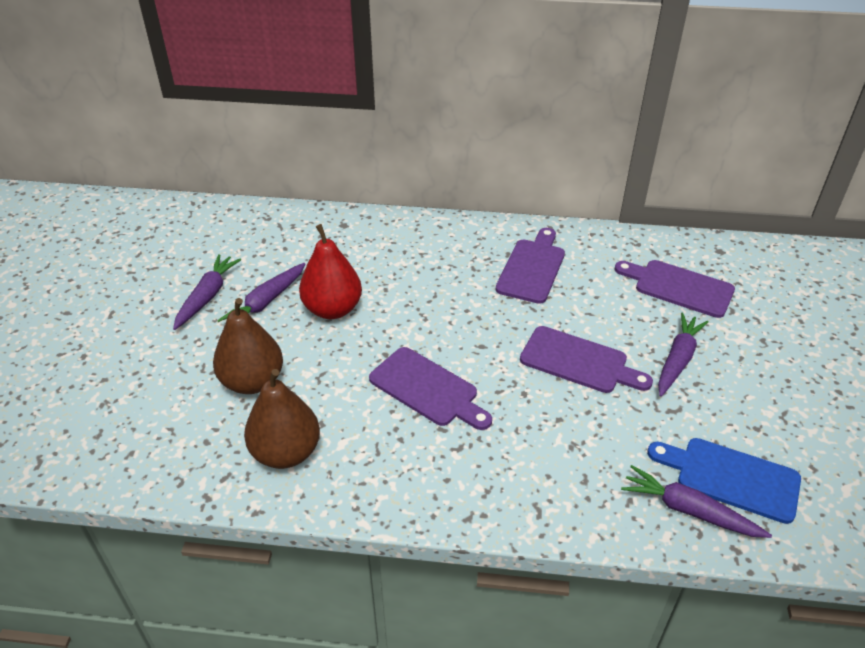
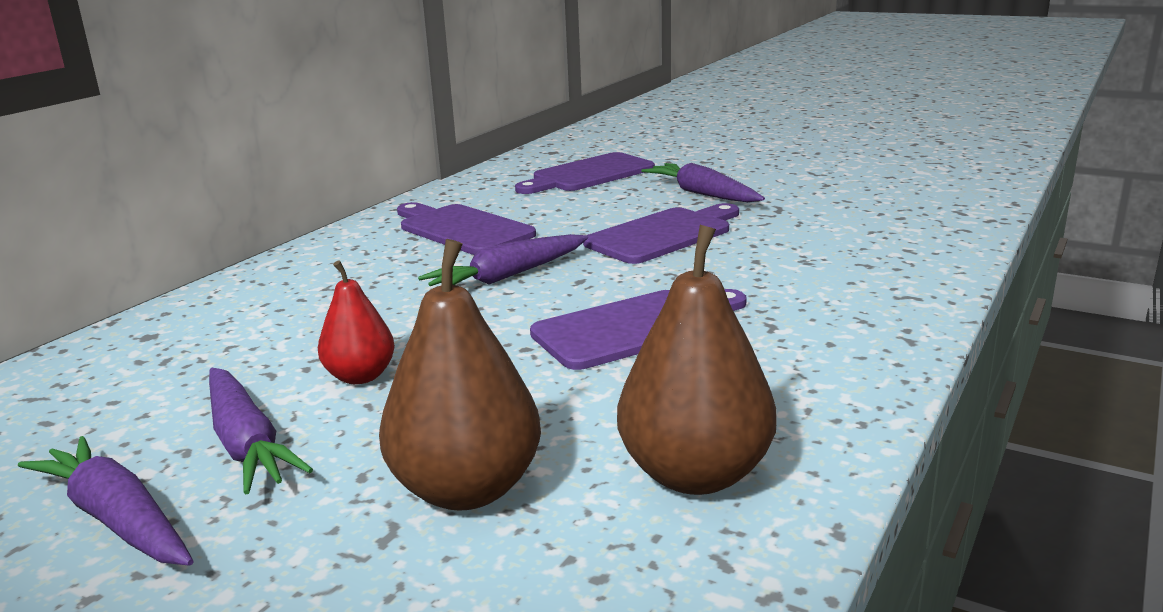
camera: 65 degrees left, 20 degrees down
red pear [299,224,362,319] -> red pear [318,260,395,384], size x0.59
purple carrot [621,465,772,538] -> purple carrot moved to [418,234,588,286]
blue cutting board [647,438,801,524] -> none

